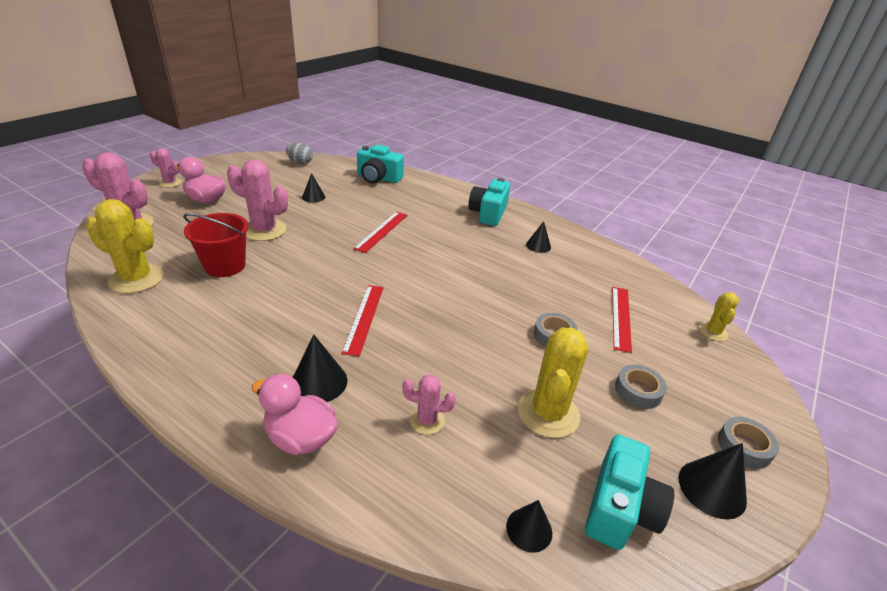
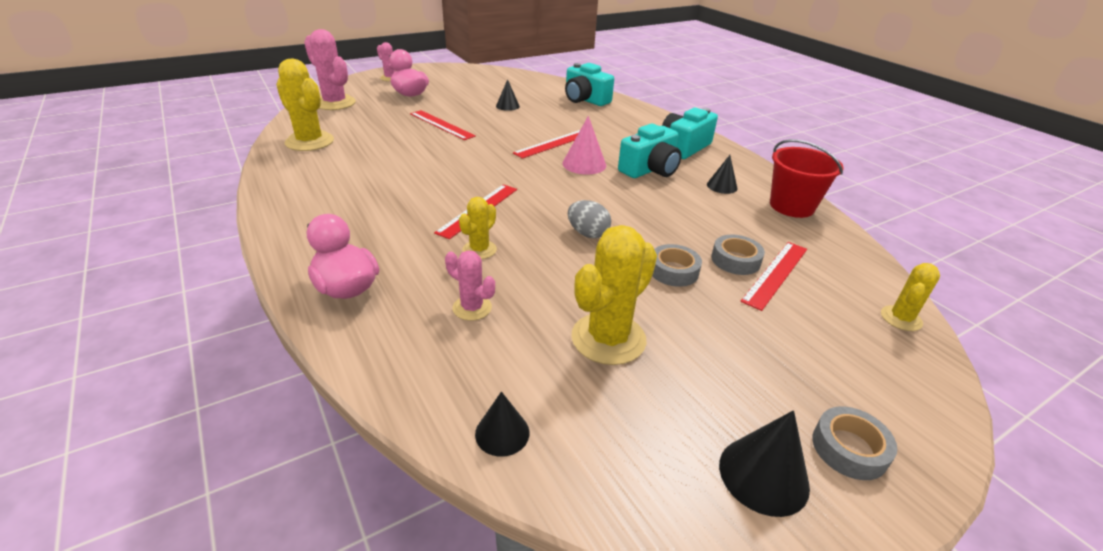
camera: 25 degrees right, 0 degrees up
red bucket [183,213,249,277] -> red bucket moved to [770,139,844,218]
pink cactus [227,159,288,241] -> red ruler [410,110,476,140]
grey egg [286,143,313,164] -> grey egg moved to [568,200,611,238]
black cone [293,335,348,402] -> none
turquoise camera [585,435,674,550] -> turquoise camera moved to [618,124,682,178]
grey tape [615,365,667,409] -> grey tape moved to [711,235,765,275]
none -> yellow cactus [459,197,497,259]
none -> pink cone [562,116,606,174]

